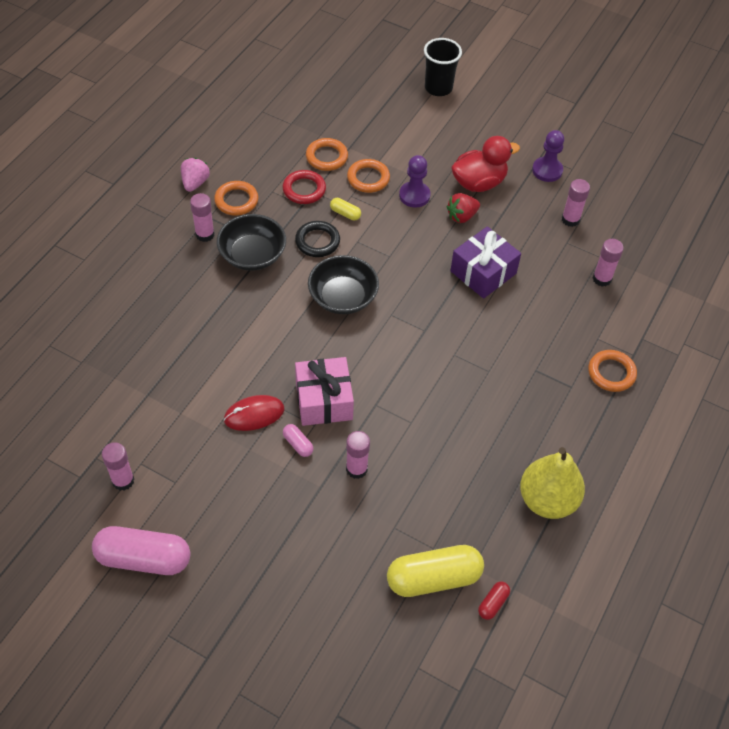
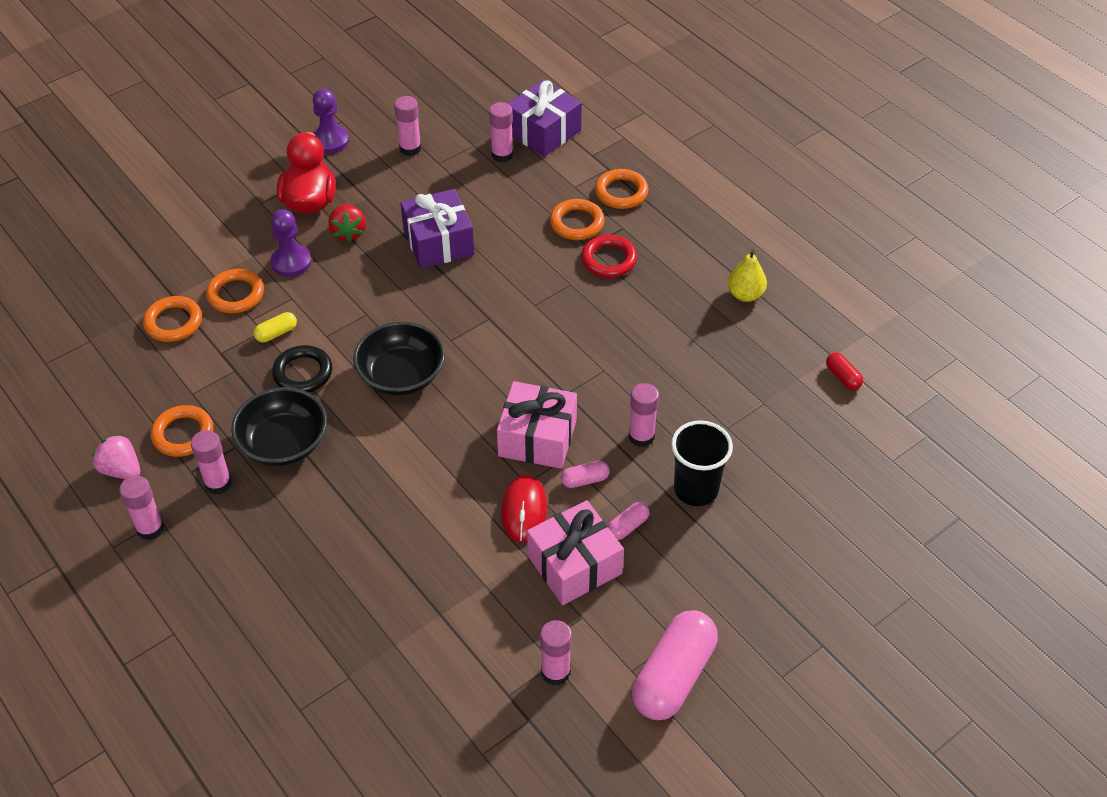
camera: 65 degrees left, 5 degrees down
red ring [282,170,326,204] -> red ring moved to [581,235,637,278]
yellow capsule [387,545,484,597] -> none
black cup [424,38,462,96] -> black cup moved to [671,420,733,506]
yellow pear [520,447,585,519] -> yellow pear [727,249,767,302], size x0.57
none -> pink glue stick [119,475,164,540]
none -> purple gift [507,79,582,157]
none -> pink gift [527,500,624,605]
none -> orange ring [550,199,604,240]
none -> pink capsule [608,502,649,540]

